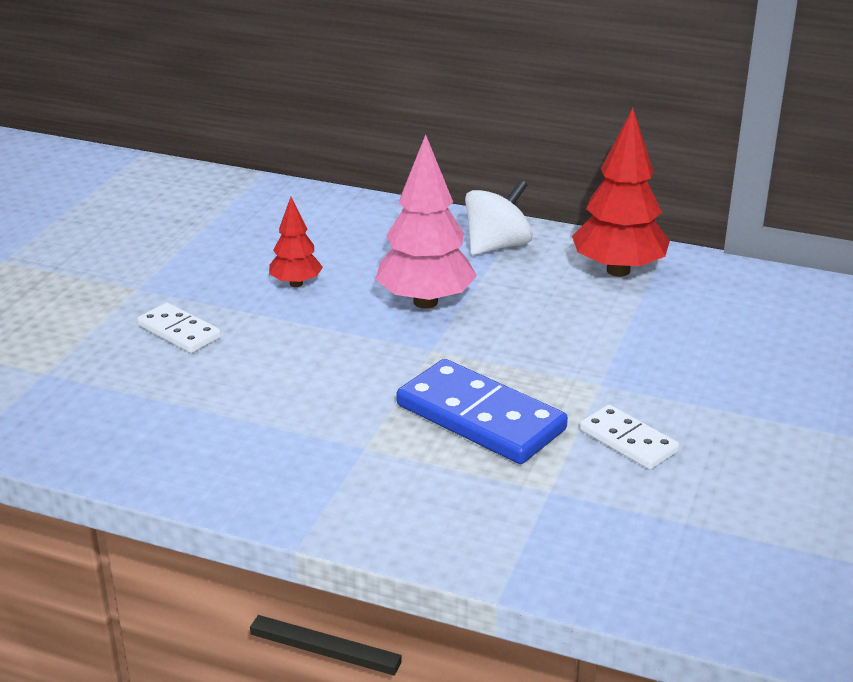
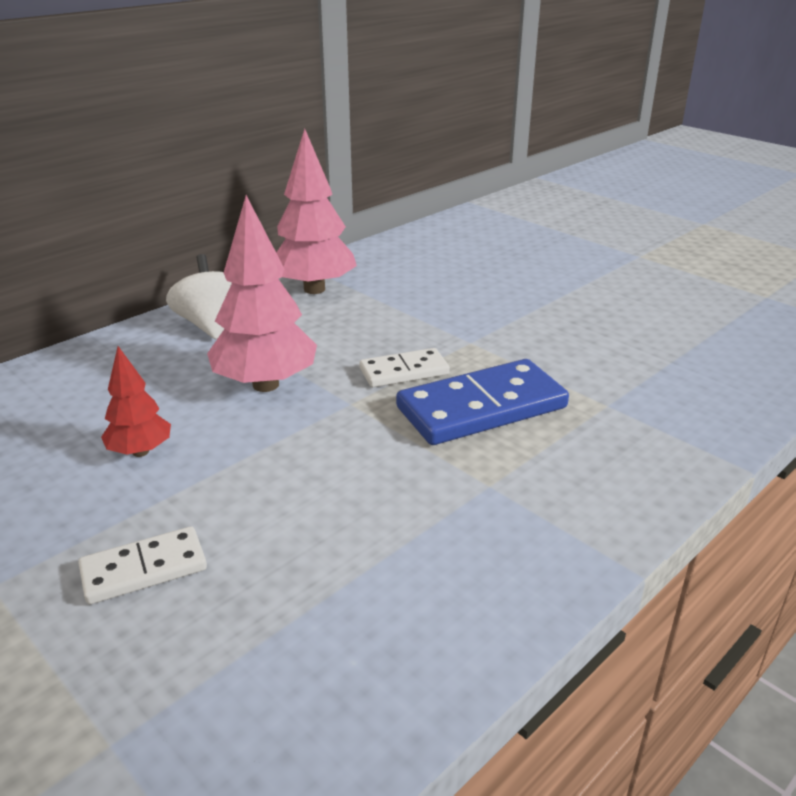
camera: 65 degrees left, 0 degrees up
red tree [572,108,670,277] -> pink tree [276,129,357,294]
white domino [580,405,679,470] -> white domino moved to [360,348,450,387]

